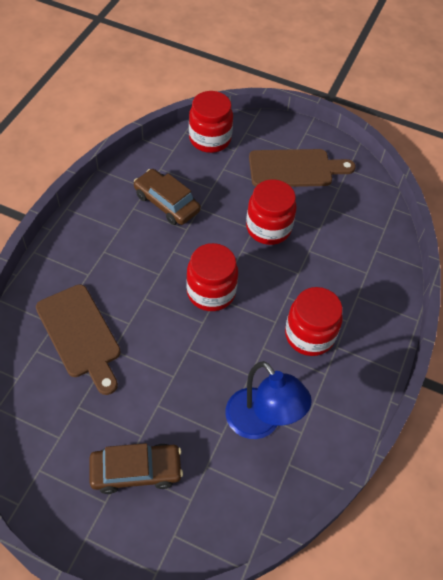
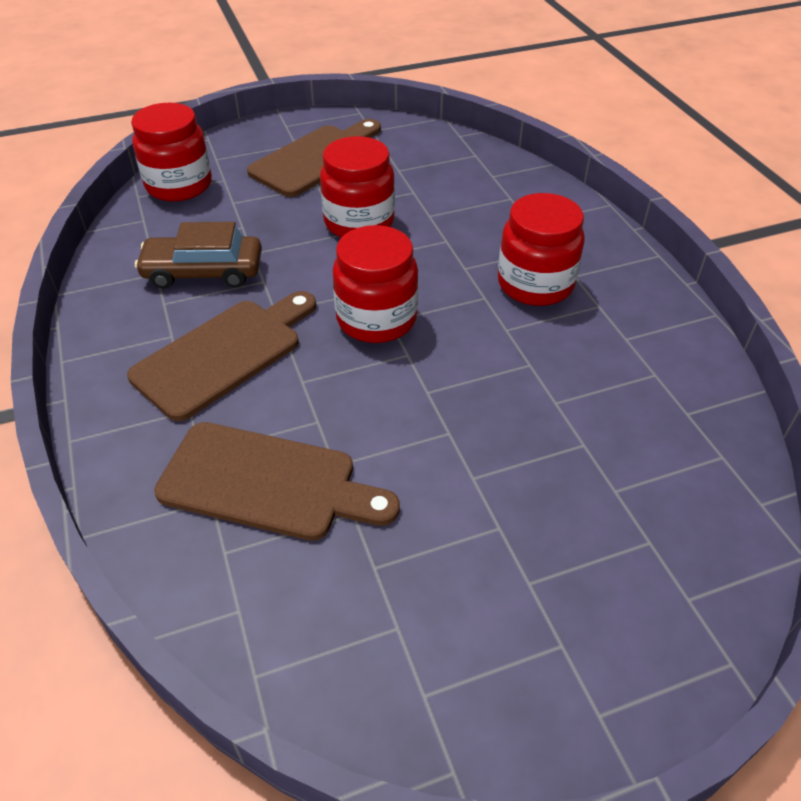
camera: 40 degrees left, 10 degrees down
brown car [89,443,183,494] -> none
blue lamp [225,361,312,439] -> none
none -> brown cutting board [127,291,316,421]

